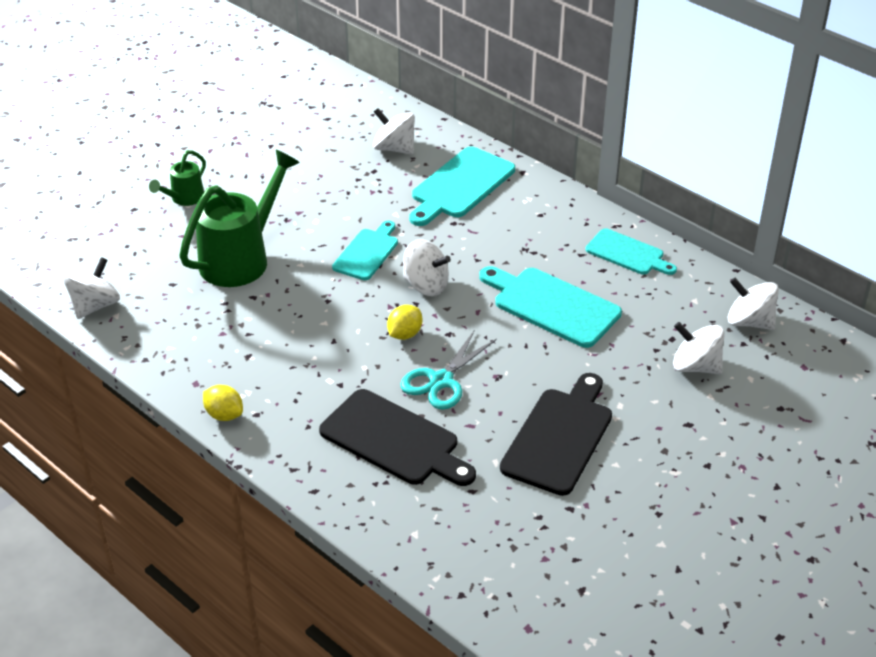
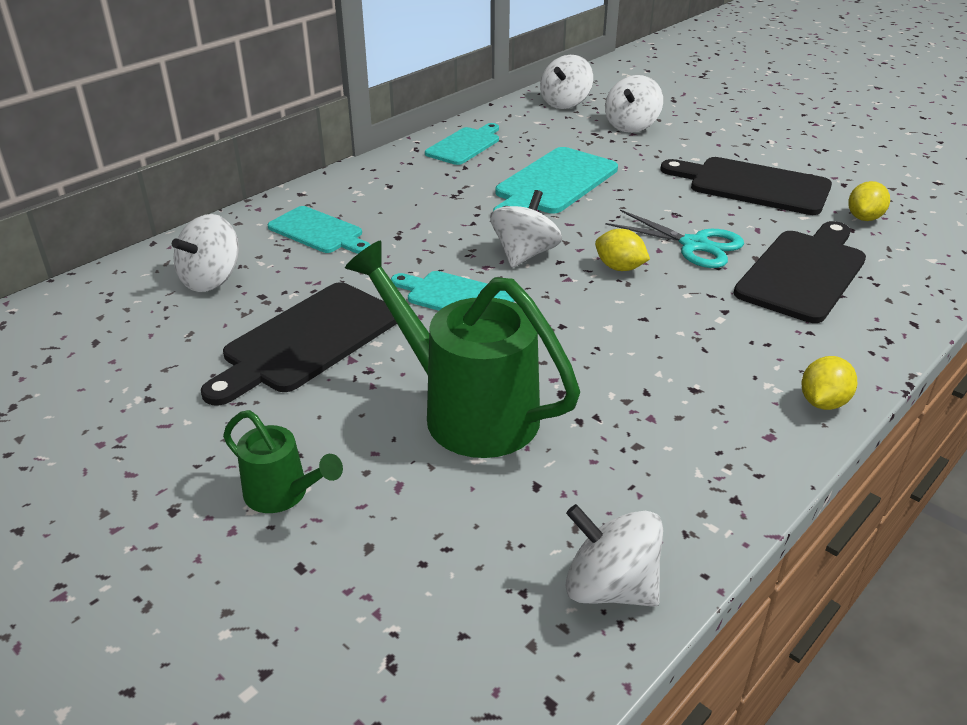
camera: 90 degrees left, 5 degrees down
turquoise cutting board [409,147,515,226] -> turquoise cutting board [268,206,370,254], size x0.64
none -> black cutting board [201,282,397,406]
none -> yellow lemon [848,181,890,221]

